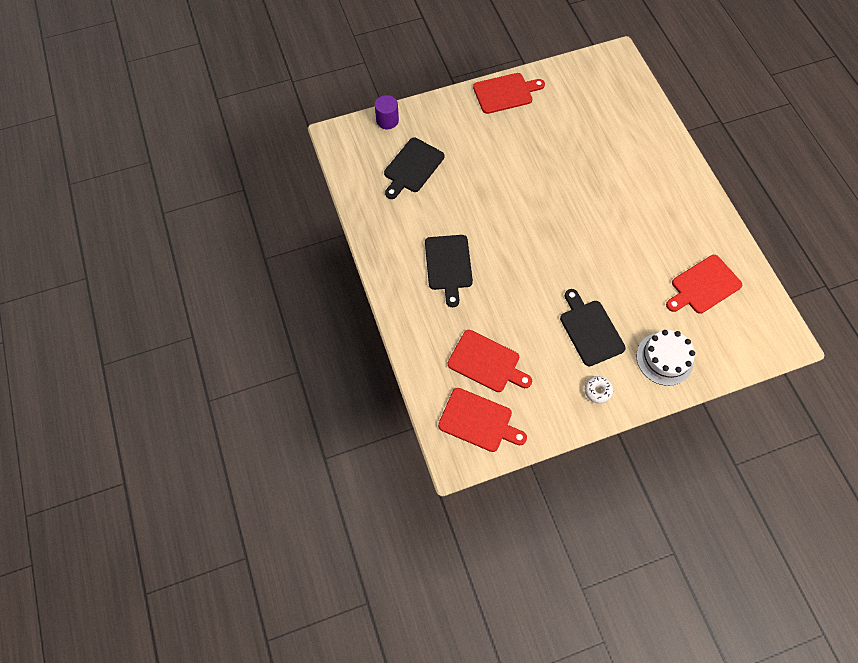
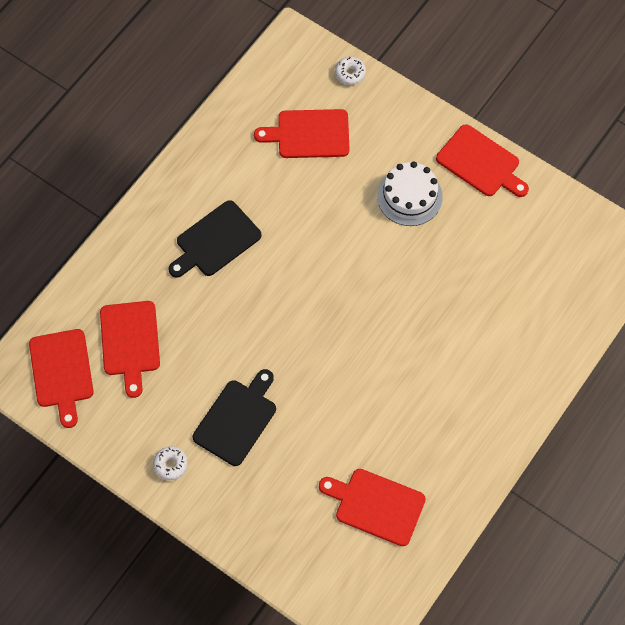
camera: 55 degrees right, 0 degrees up
purple cylinder [375,95,399,129] -> white donut [335,57,366,85]
black cutting board [384,138,444,199] -> red cutting board [254,109,349,158]
white cake [636,330,695,386] -> white cake moved to [377,161,443,226]

